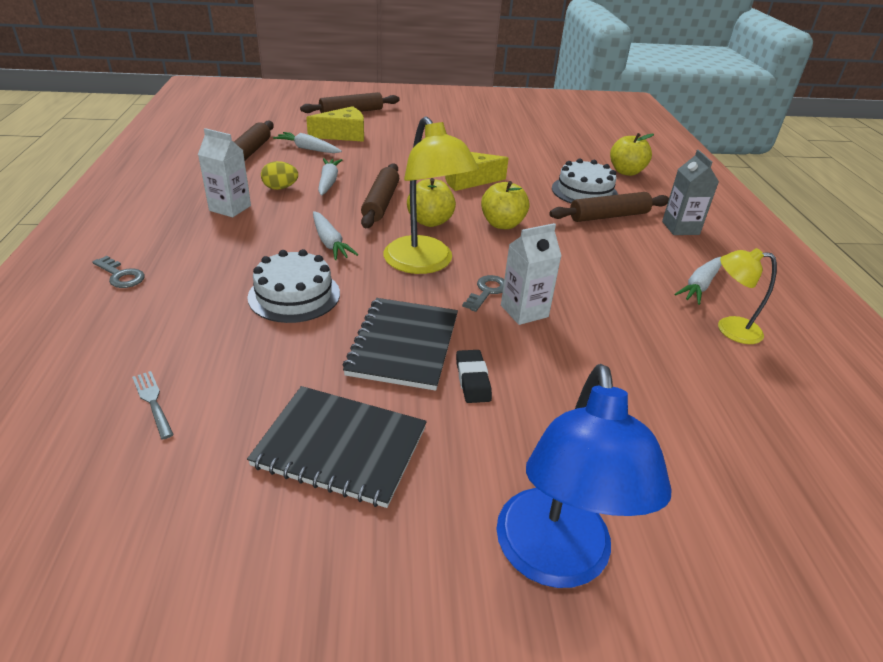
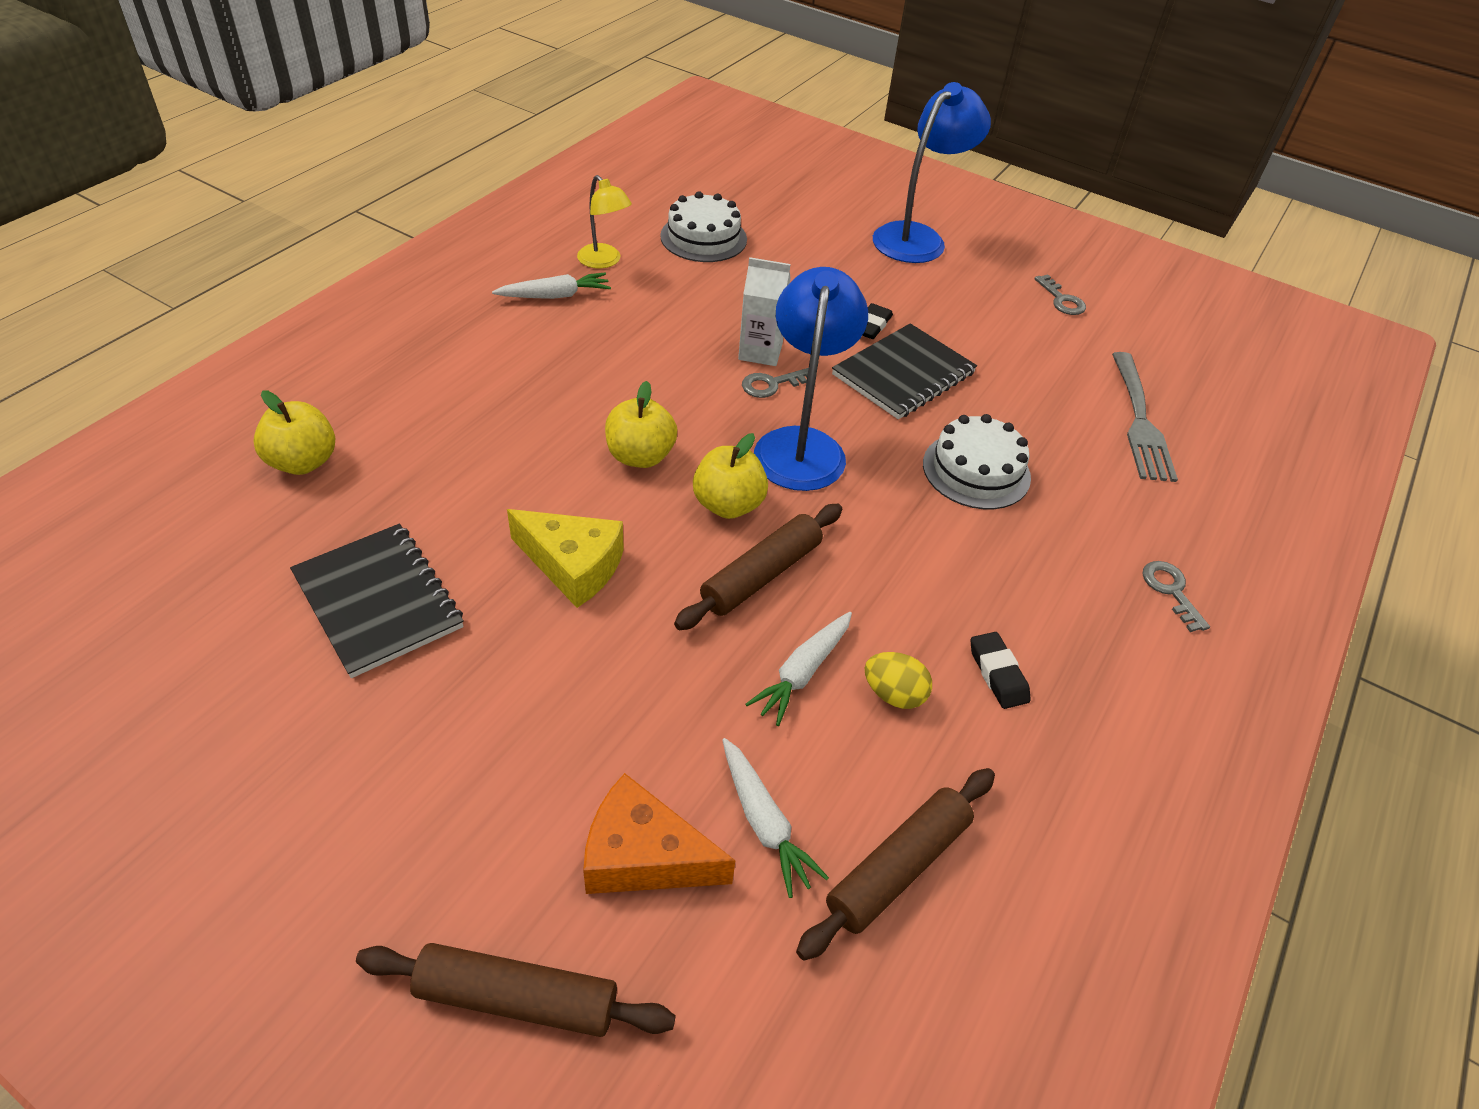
camera: 145 degrees left, 10 degrees up
grey fork [132,371,174,440] -> grey fork [1112,352,1178,482], size x2.07
white carton [198,128,251,217] -> black eraser [970,632,1031,709]
black notebook [247,386,427,508] -> black notebook moved to [290,523,464,678]
yellow cheese [306,106,364,142] -> orange cheese [583,773,736,894]
white carrot [313,211,358,260] -> none
yellow lamp [383,116,479,274] -> blue lamp [754,267,868,491]
brown rolling pin [549,192,669,222] -> none
white cake [552,158,618,203] -> white cake moved to [660,191,747,262]
grey carton [662,150,719,235] -> none
none -> grey key [1034,274,1086,315]

